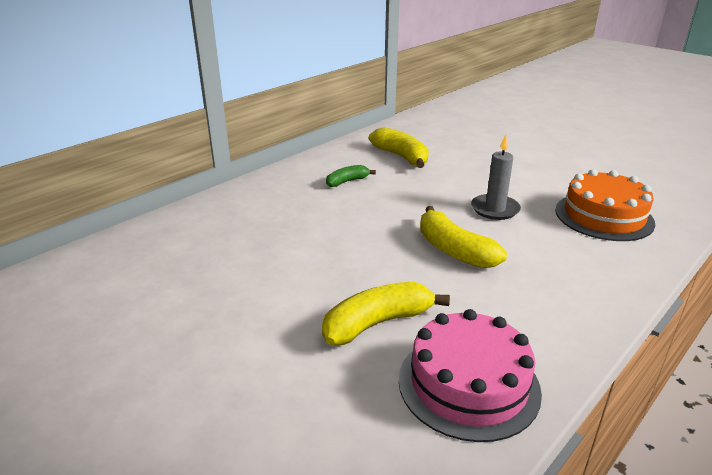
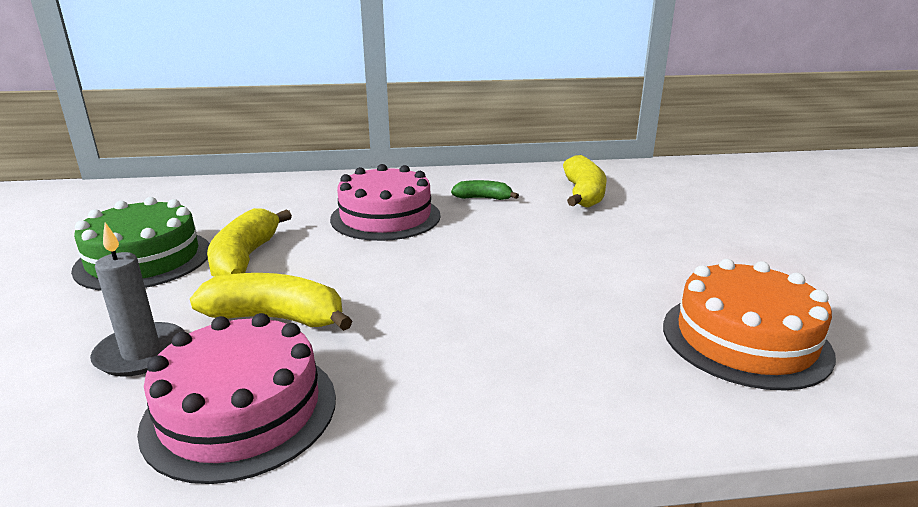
camera: 40 degrees right, 5 degrees down
yellow banana [420,206,507,268] -> yellow banana moved to [207,208,292,277]
grey candle [471,135,521,220] -> grey candle moved to [90,222,185,377]
none -> green cake [71,197,210,291]
none -> pink cake [330,164,441,241]

